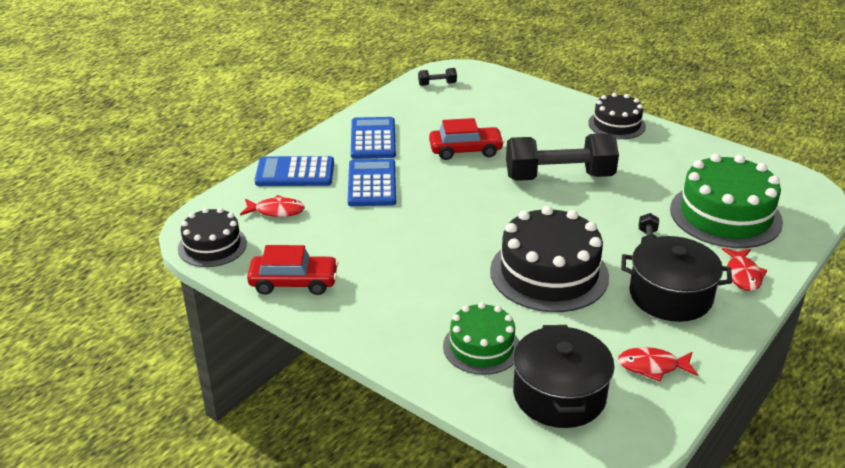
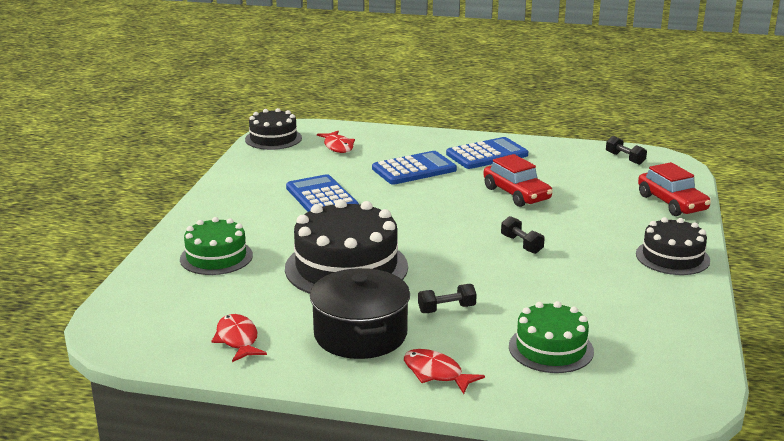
camera: 65 degrees right, 10 degrees down
red car [247,245,339,295] -> red car moved to [638,162,711,216]
blue calculator [255,156,334,186] -> blue calculator moved to [286,174,359,212]
black dumbbell [506,133,619,181] -> black dumbbell [501,216,545,254], size x0.41
black pot [513,325,615,428] -> none
green cake [670,154,783,248] -> green cake [509,301,594,373], size x0.60
red fish [722,248,767,291] -> red fish turned 60 degrees clockwise [404,349,485,394]

